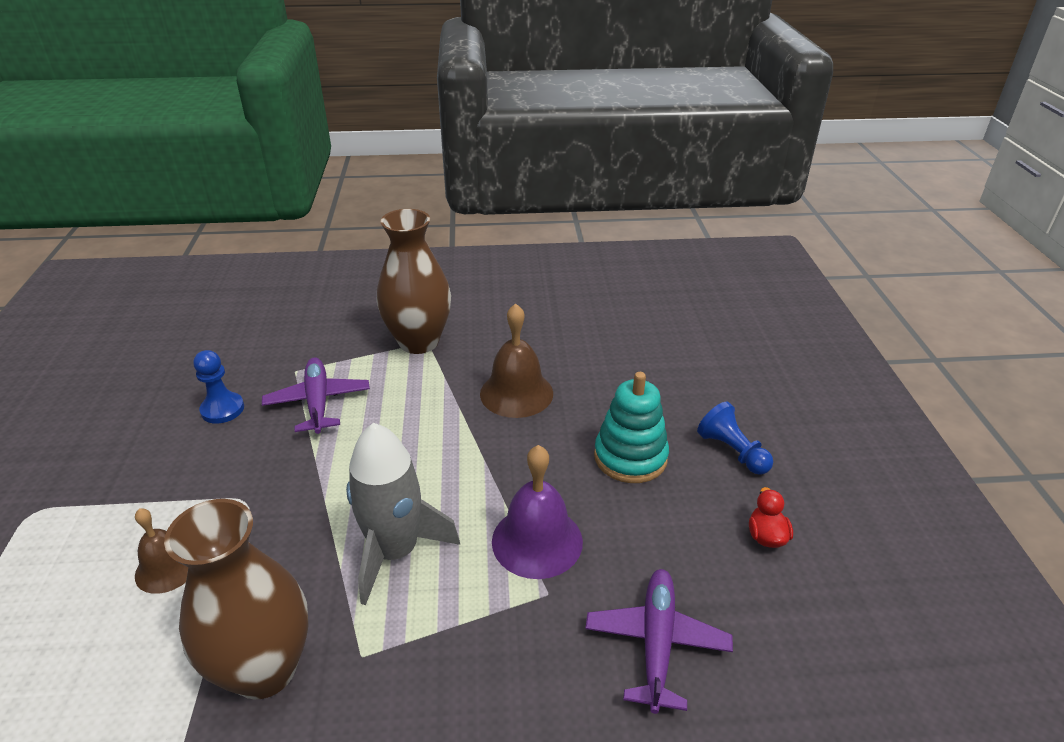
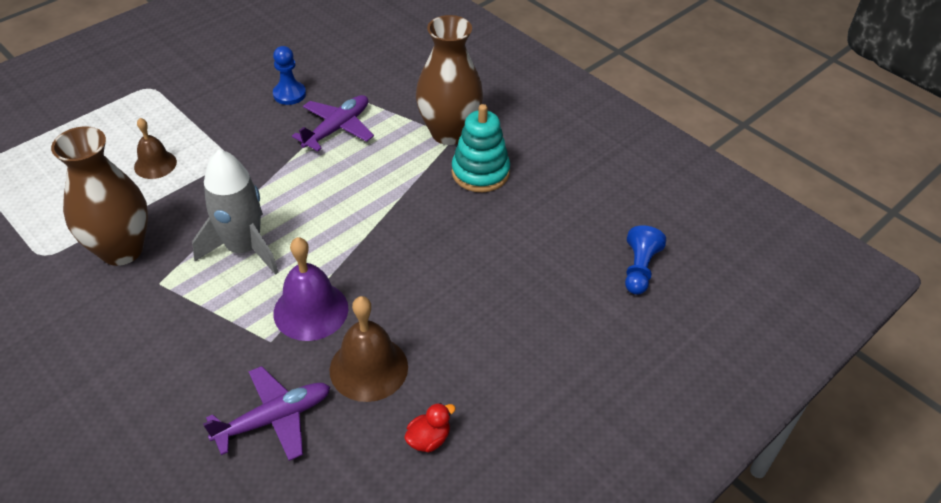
camera: 50 degrees right, 10 degrees up
brown bell [480,303,553,418] -> brown bell moved to [329,296,408,402]
turquoise stacking toy [594,372,669,483] -> turquoise stacking toy moved to [452,104,510,192]
blue pawn [697,402,773,475] -> blue pawn moved to [625,225,666,295]

